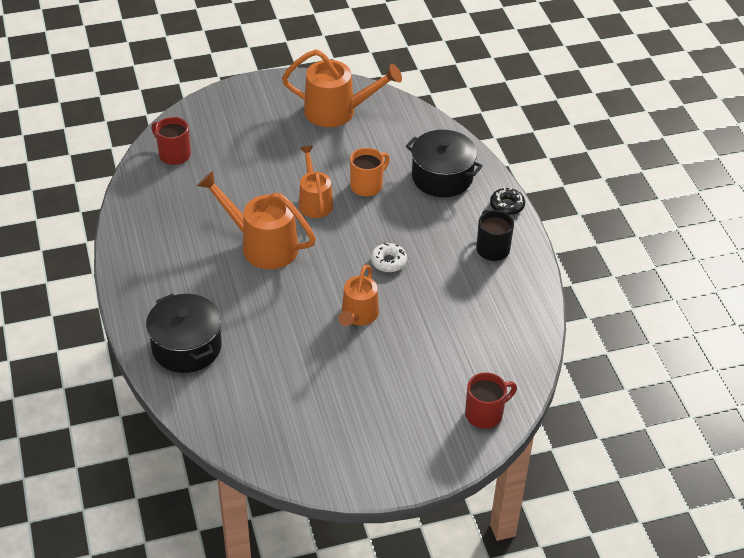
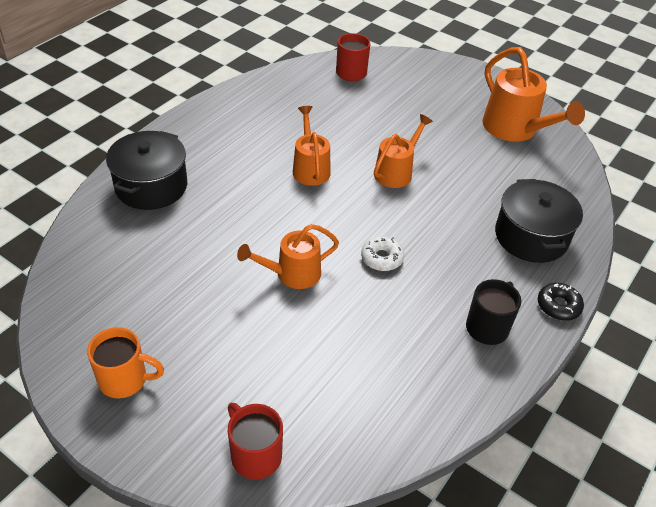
camera: 50 degrees right, 0 degrees up
orange watering can [197,171,316,269] -> orange watering can [293,106,331,186], size x0.64
orange mug [350,148,390,196] -> orange mug moved to [87,327,164,398]
red mug [465,372,517,429] -> red mug turned 150 degrees counterclockwise [228,403,283,480]

